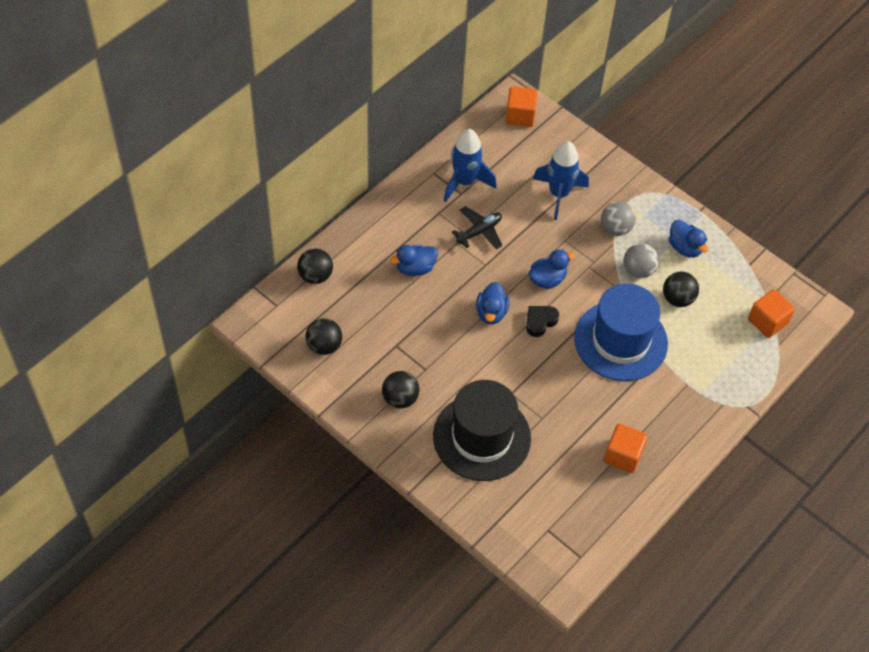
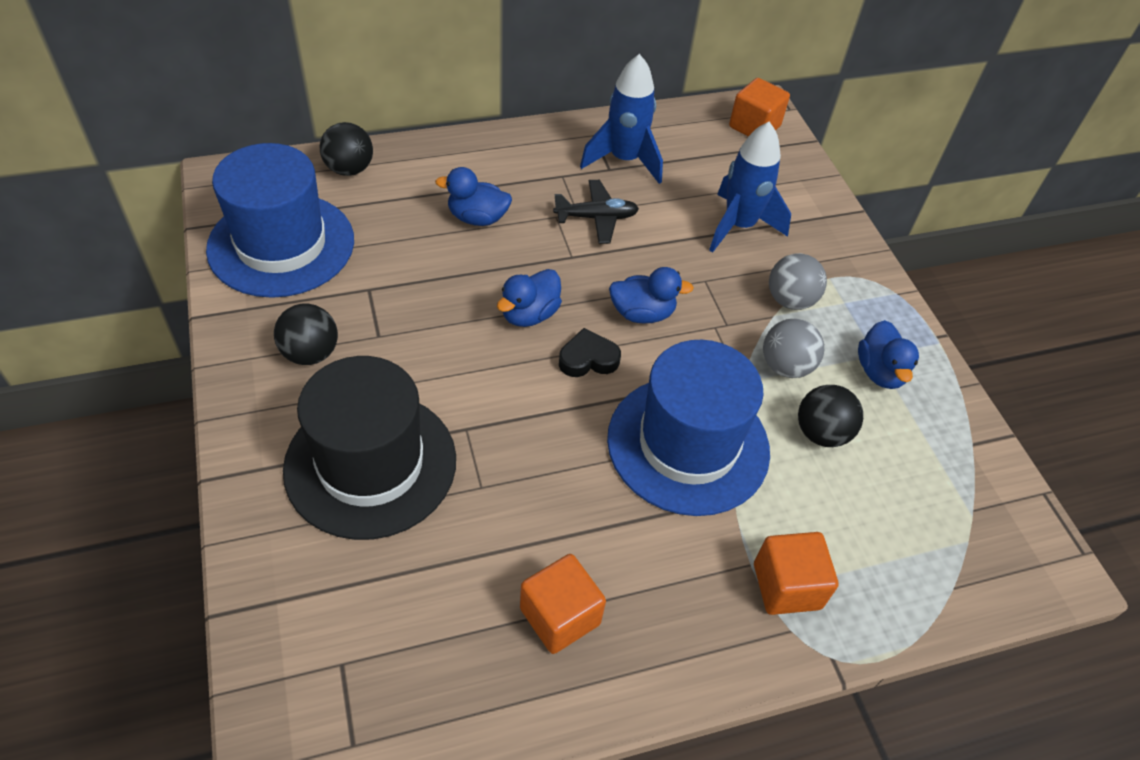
camera: 30 degrees right, 5 degrees down
black ball [306,318,342,355] -> blue hat [206,143,354,298]
orange cube [748,289,795,338] -> orange cube moved to [754,532,839,615]

